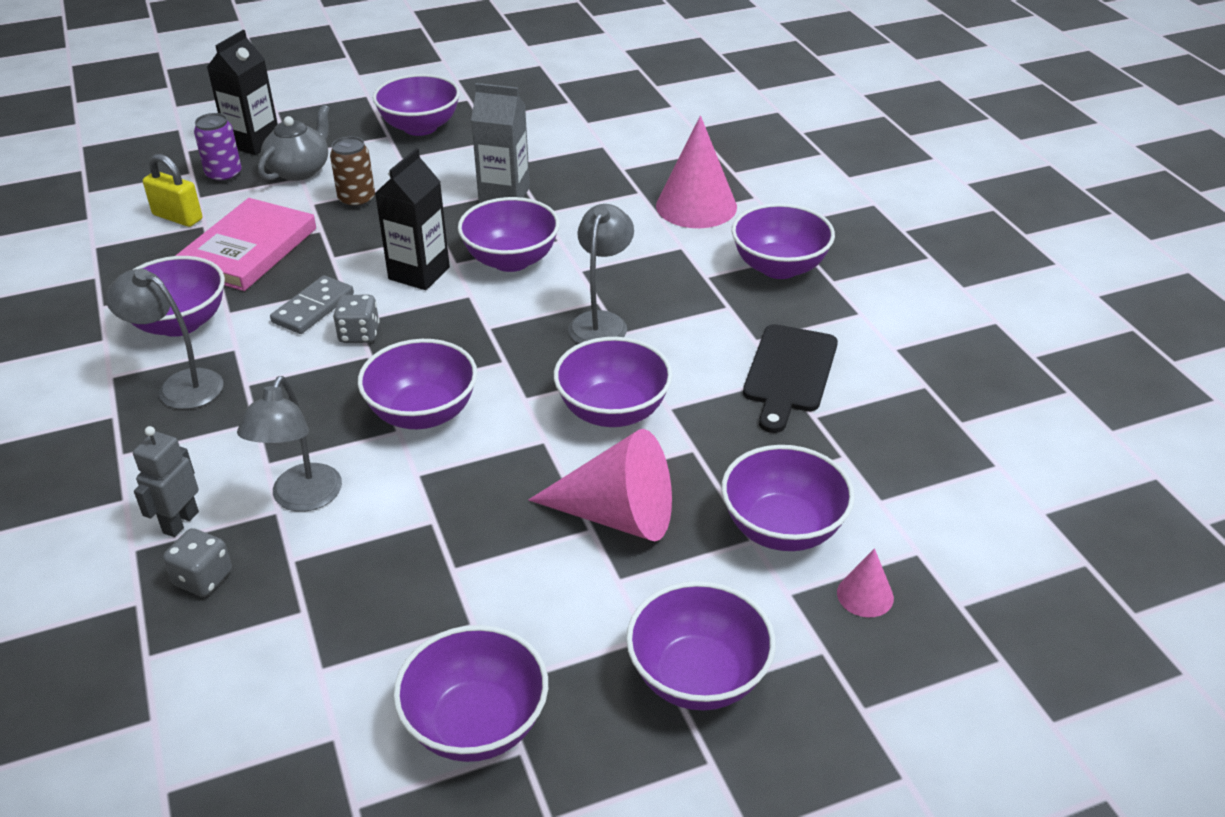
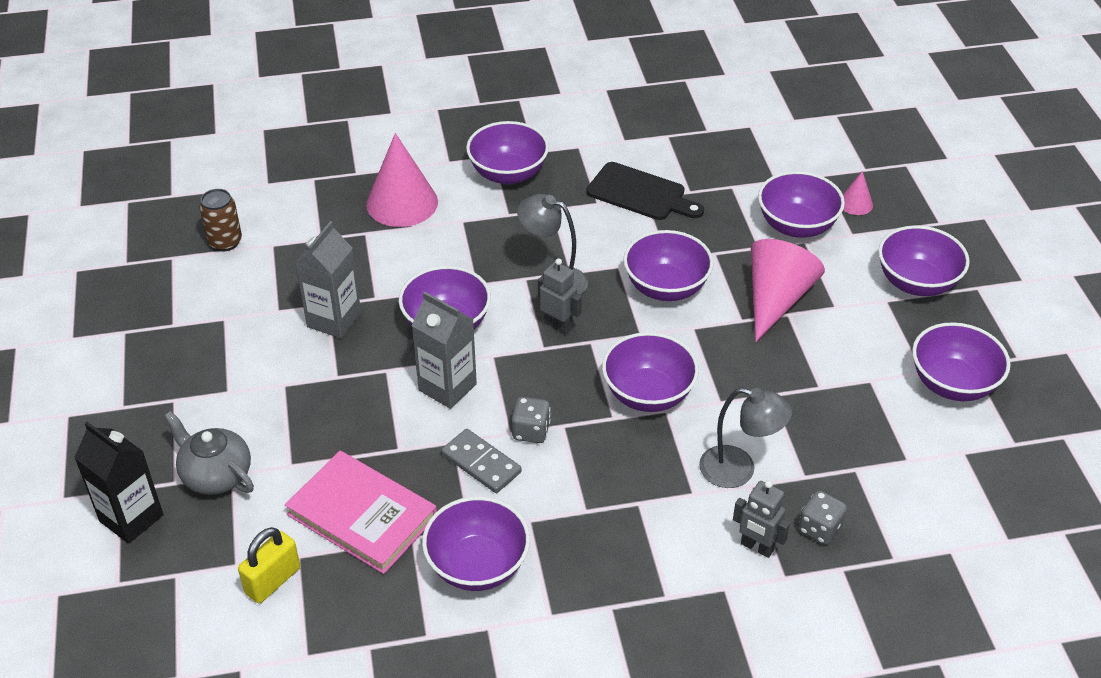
camera: 80 degrees left, 5 degrees up
grey lamp [105,269,223,409] -> none
purple can [194,113,241,183] -> none
brown can [330,136,375,208] -> brown can moved to [200,189,242,251]
purple bowl [373,74,460,136] -> none
black carton [375,148,450,290] -> grey carton [412,292,477,409]
none -> grey robot [538,258,582,334]

